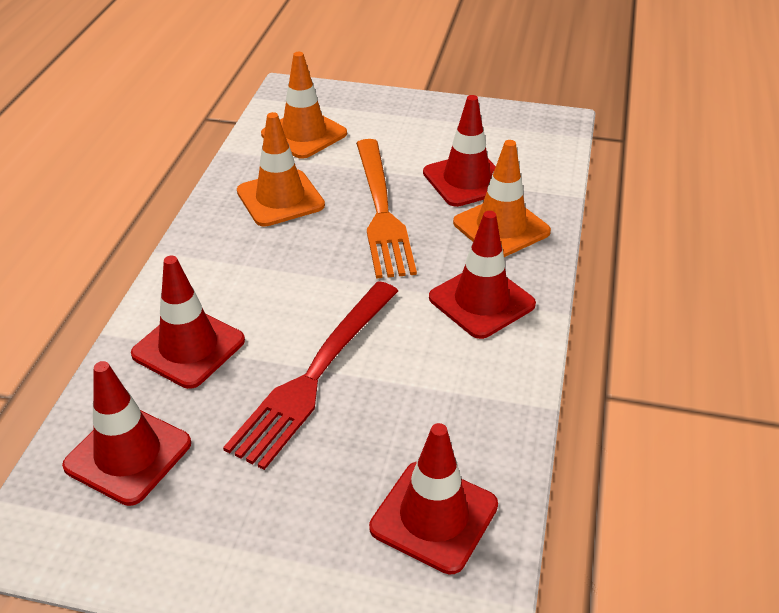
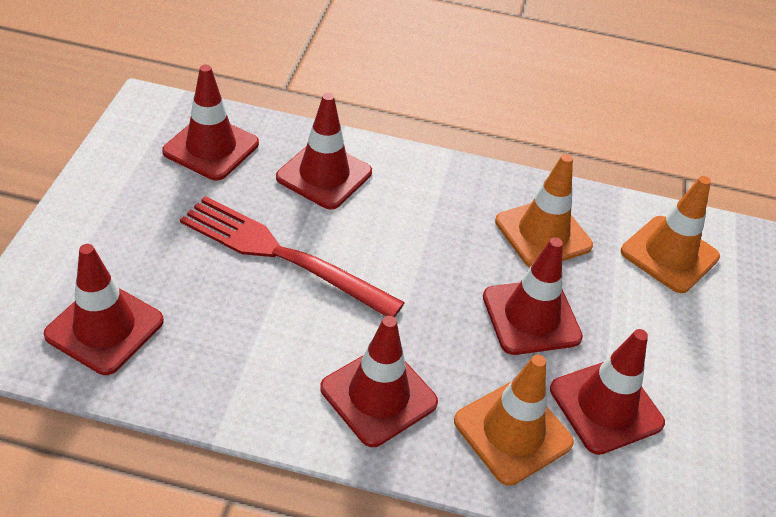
camera: 85 degrees right, 5 degrees up
orange fork [356,139,417,279] -> red traffic cone [483,237,583,355]

